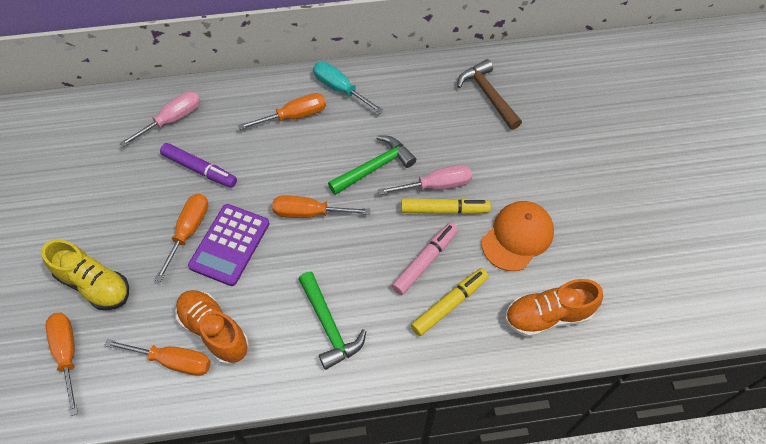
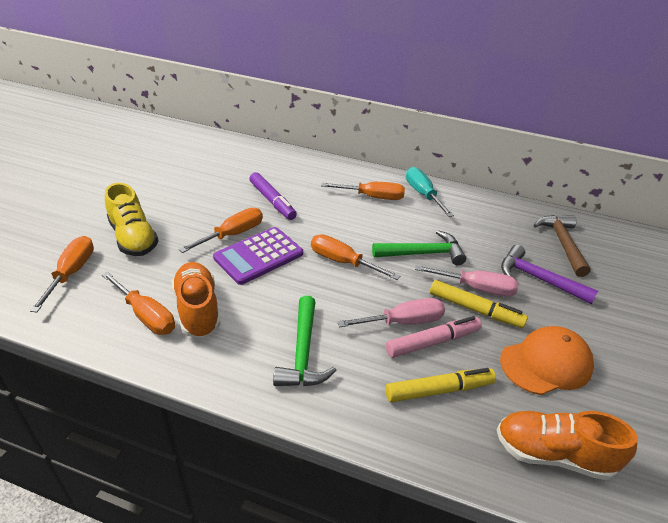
camera: 25 degrees right, 20 degrees down
pink screwdriver [119,91,200,147] -> pink screwdriver moved to [337,298,445,327]
none -> purple hammer [501,245,598,304]

